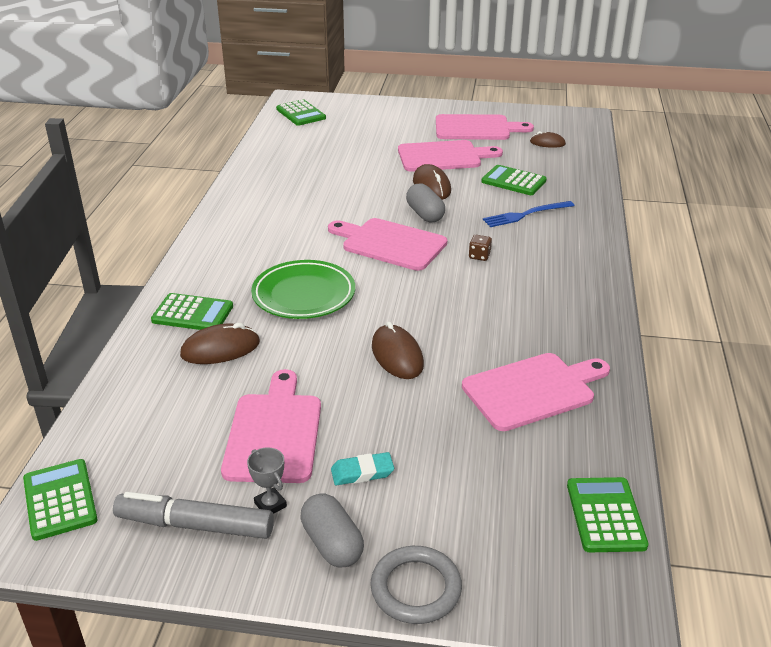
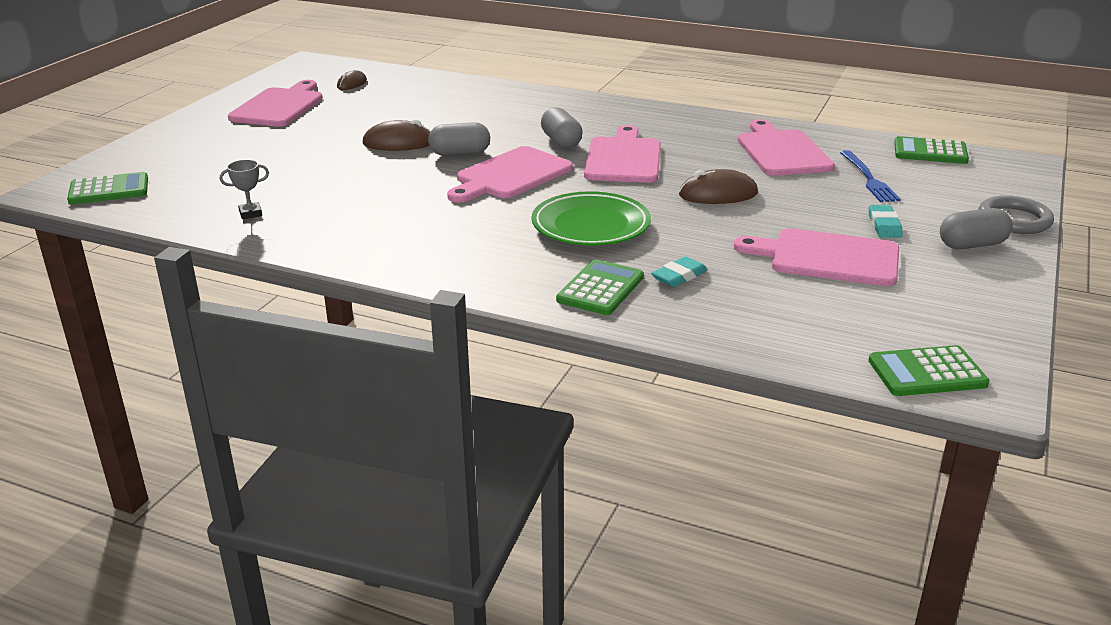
camera: 75 degrees left, 5 degrees down
grey marker [113,492,274,539] -> none
brown mouse [180,323,260,364] -> turquoise eraser [651,256,707,287]
grey trophy [247,447,287,514] -> grey trophy moved to [220,159,269,219]
pink cutting board [398,140,503,172] -> pink cutting board moved to [584,125,661,183]
brown dice [469,235,492,261] -> grey capsule [541,107,583,148]
green calculator [481,165,547,195] -> none
blue fork [483,201,575,227] -> blue fork moved to [840,150,901,202]

